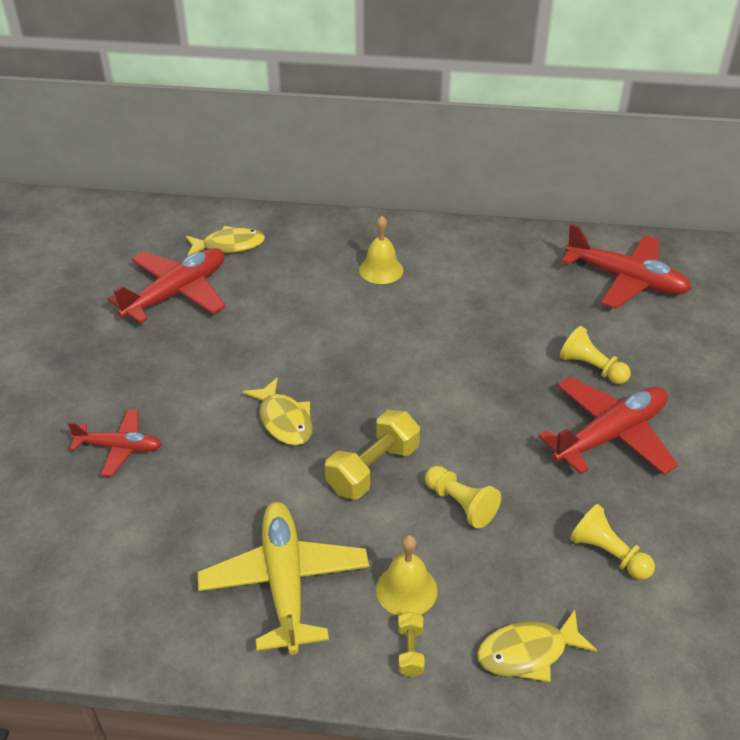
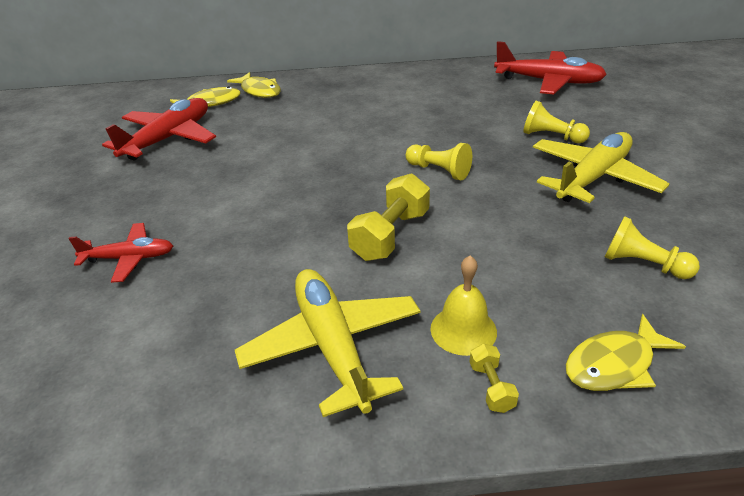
camera: 10 degrees left, 5 degrees down
yellow fish [243,378,313,446] -> yellow fish moved to [227,72,281,98]
yellow bell [359,216,404,284] -> none
yellow pawn [425,466,501,529] -> yellow pawn moved to [406,143,472,180]
red plane [539,377,678,475] -> yellow plane [533,132,669,203]

